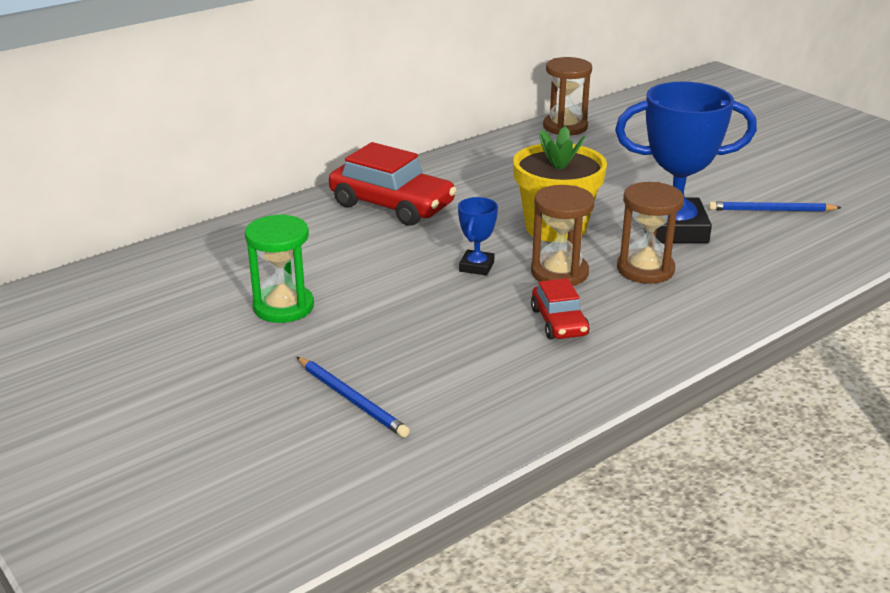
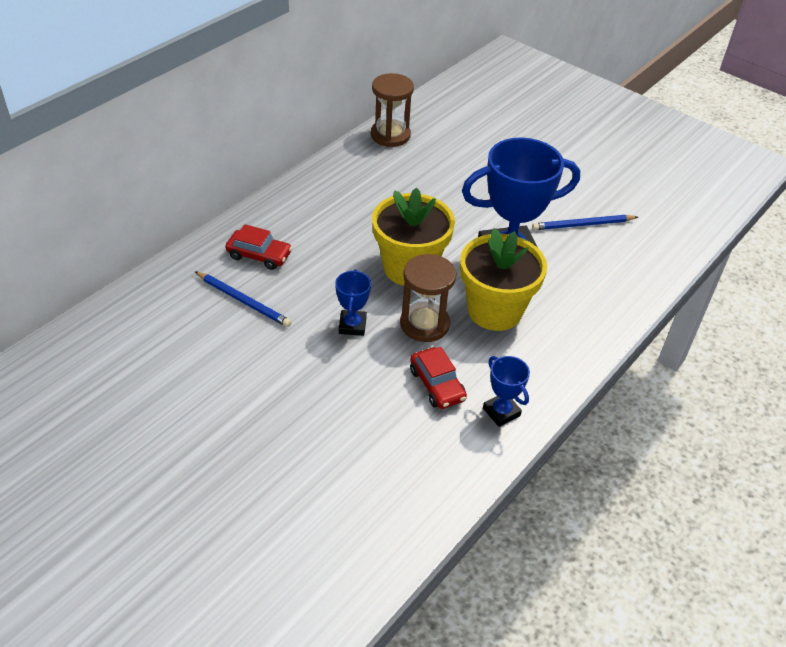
camera: 15 degrees left, 15 degrees up
green hourglass [245,214,314,323] -> none
blue pencil [297,357,410,438] -> blue pencil moved to [194,271,292,327]
red car [329,142,456,226] -> red car [225,224,292,270], size x0.56
brown hourglass [617,182,684,284] -> yellow flower pot [460,228,547,331]
none -> blue trophy [483,356,530,427]

